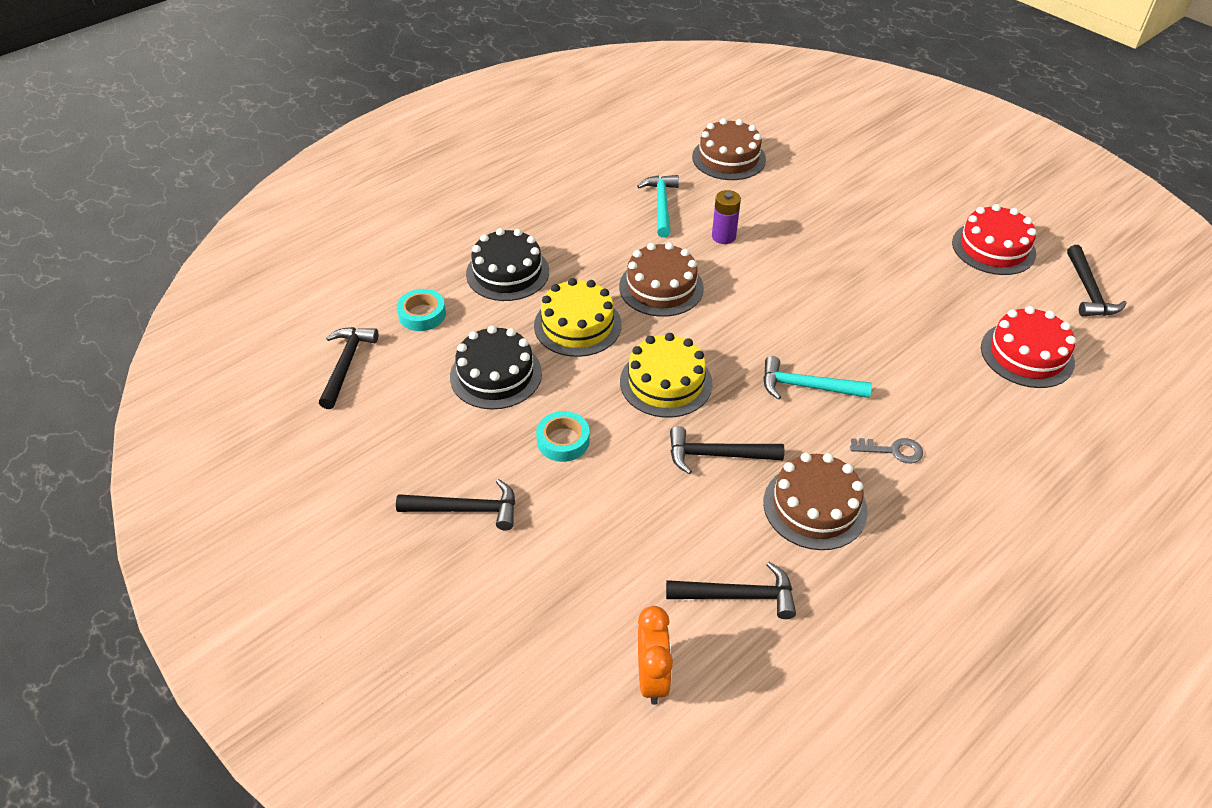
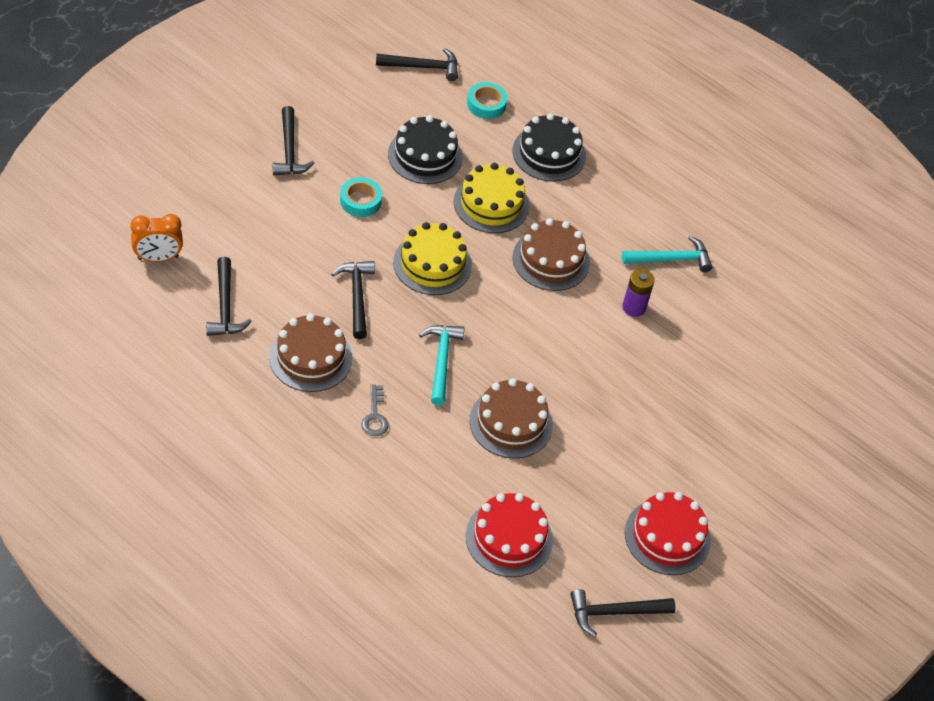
camera: 75 degrees right, 5 degrees up
brown cake [692,118,766,180] -> brown cake moved to [469,378,553,459]

